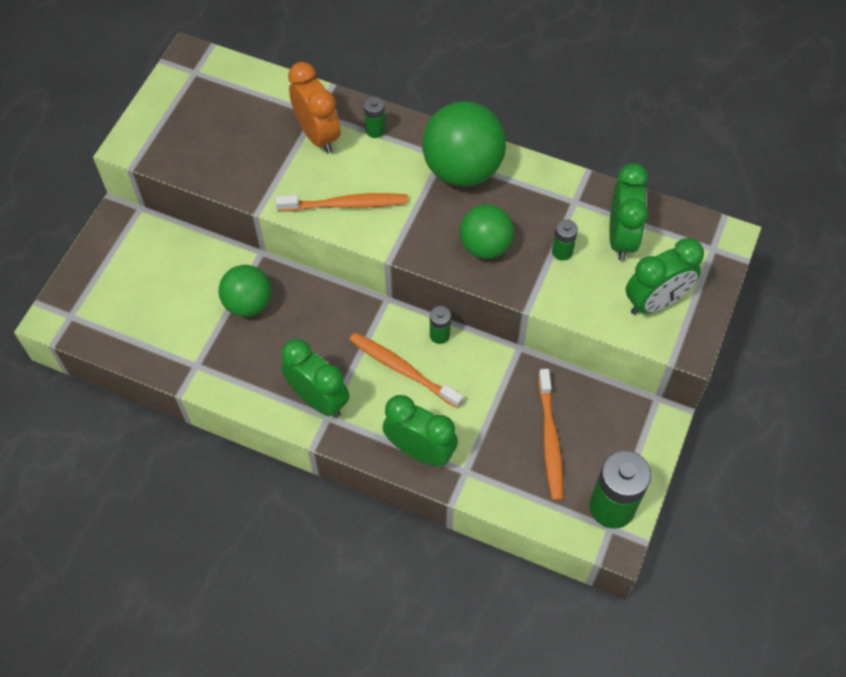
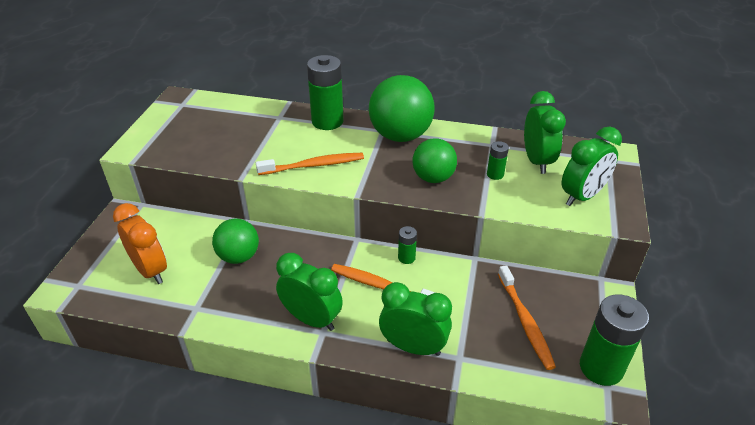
camera: 10 degrees left, 20 degrees down
orange clock [288,62,341,153] -> orange clock moved to [113,203,167,284]
green battery [364,97,385,138] -> green battery [307,55,344,130], size x2.08

